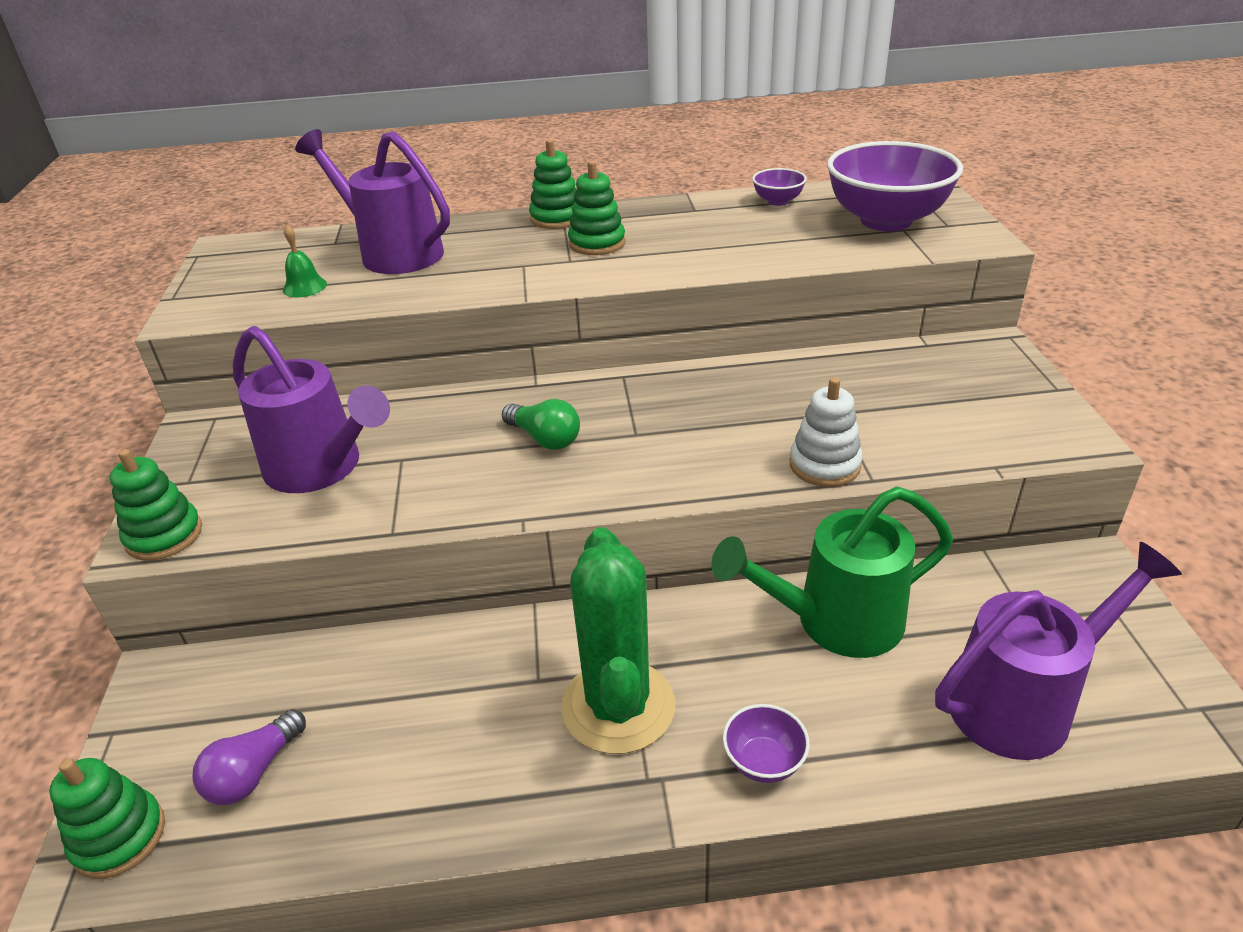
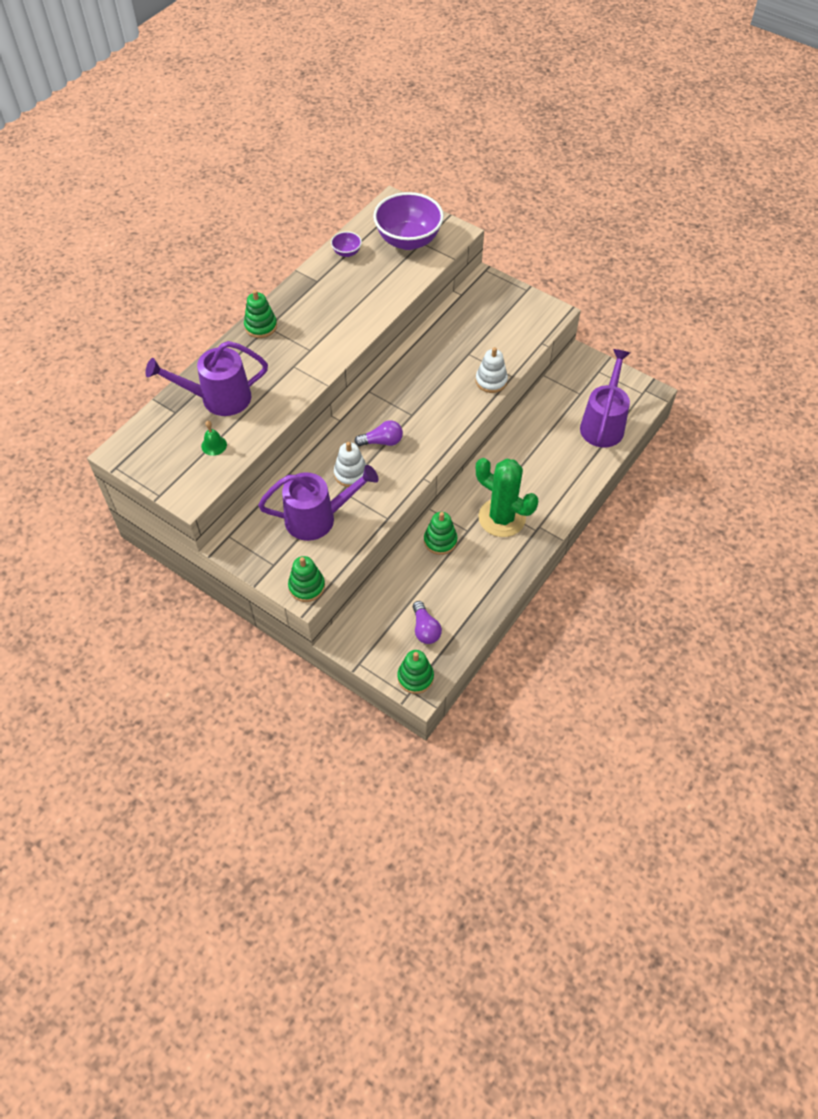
camera: 50 degrees left, 20 degrees up
green light bulb [502,399,580,450] -> purple light bulb [354,420,403,446]
green stacking toy [568,161,626,255] -> green stacking toy moved to [424,512,457,555]
green watering can [711,487,953,658] -> none
purple bowl [723,704,810,783] -> none
none -> white stacking toy [334,442,367,487]

